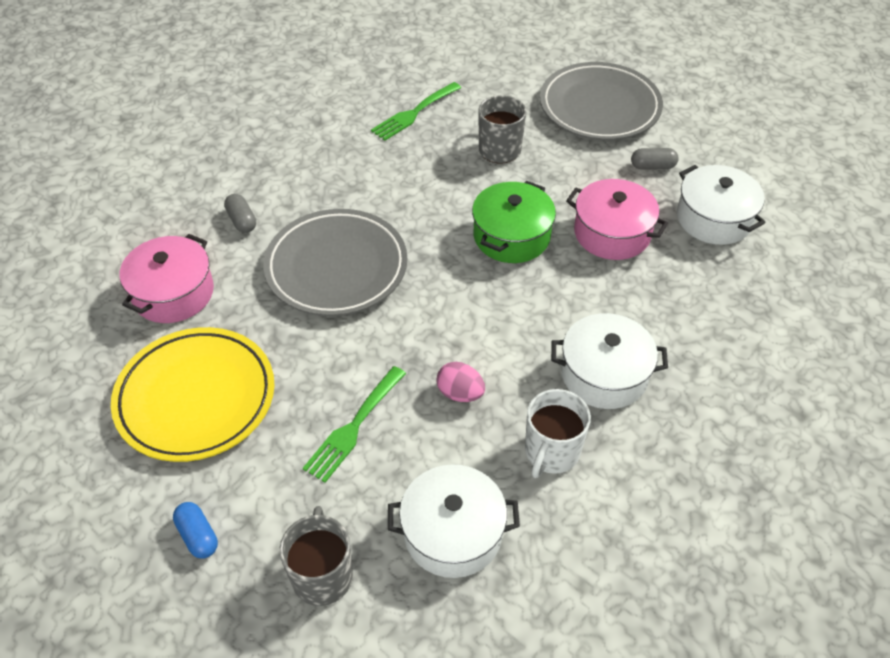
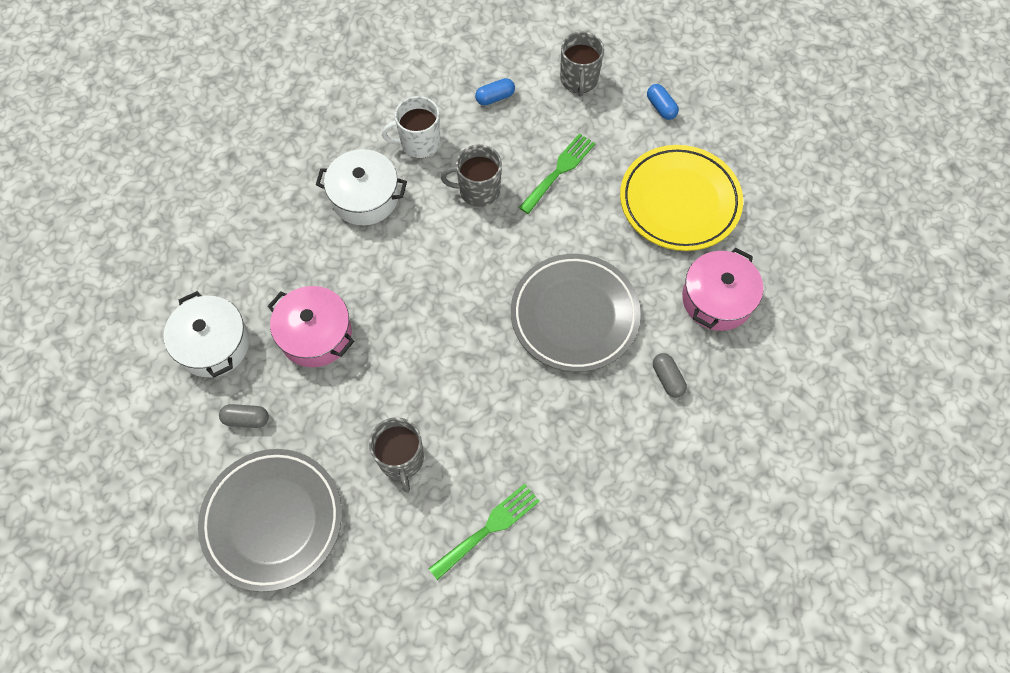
camera: 175 degrees left, 15 degrees up
white pot [388,464,520,578] -> blue capsule [475,78,515,105]
pink egg [436,362,485,402] -> grey mug [441,145,502,207]
green pot [472,181,556,263] -> none
white mug [525,389,591,478] -> white mug turned 135 degrees counterclockwise [382,96,441,158]

